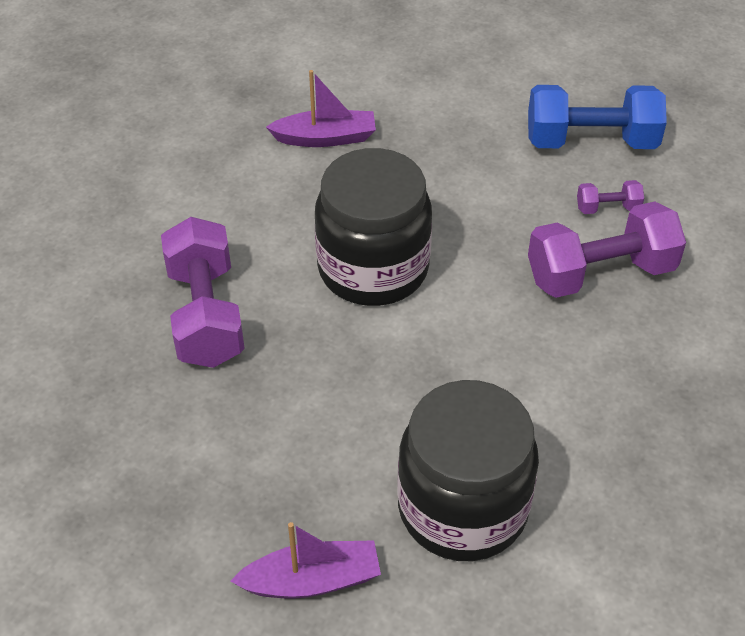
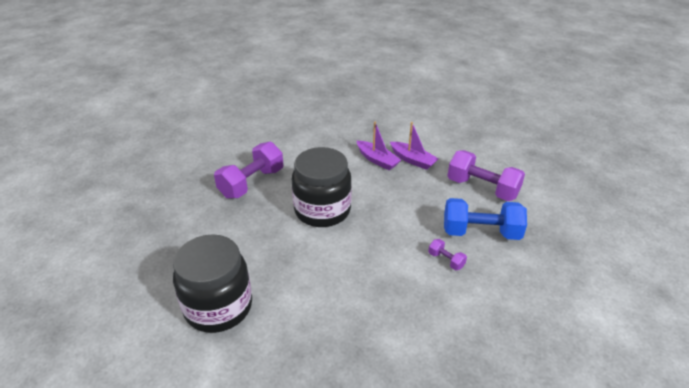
camera: 50 degrees right, 10 degrees down
purple boat [231,522,381,598] -> purple boat moved to [390,122,439,170]
blue dumbbell [528,85,667,149] -> blue dumbbell turned 45 degrees counterclockwise [444,198,527,240]
purple dumbbell [528,202,686,298] -> purple dumbbell moved to [448,150,525,201]

